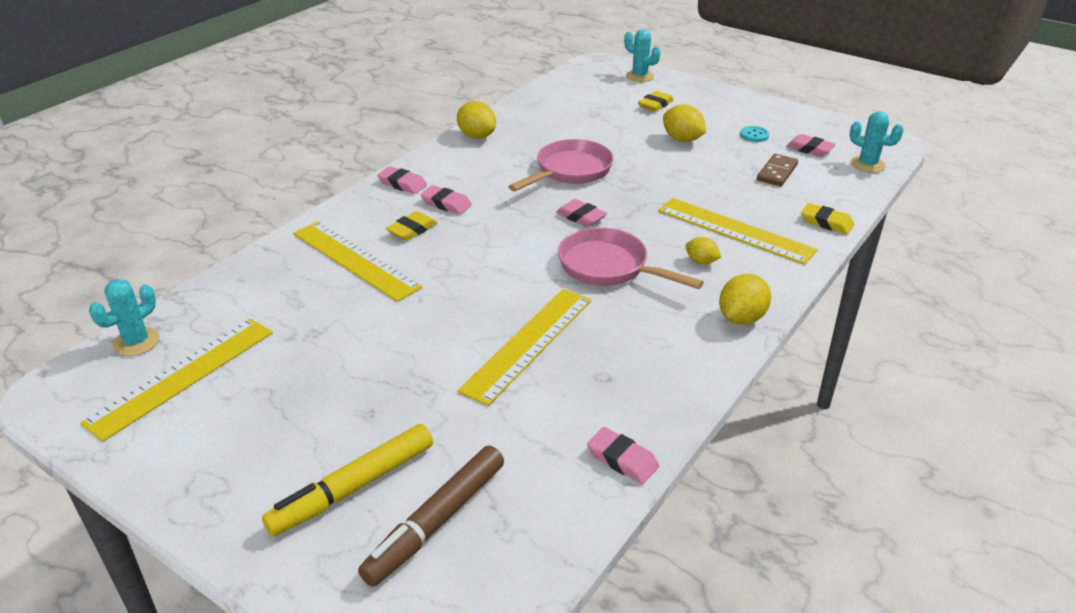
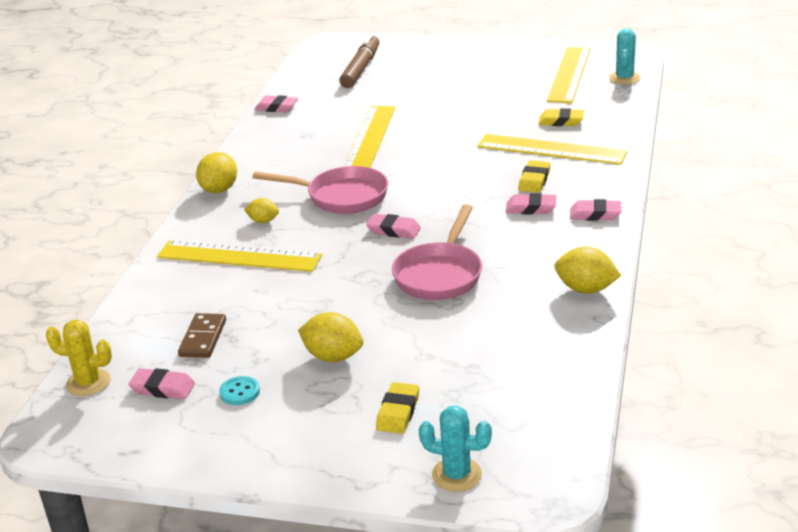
camera: 160 degrees right, 5 degrees down
yellow marker [262,424,433,536] -> none
yellow eraser [801,203,854,234] -> yellow eraser moved to [539,108,584,126]
turquoise cactus [850,111,904,173] -> yellow cactus [46,319,112,396]

